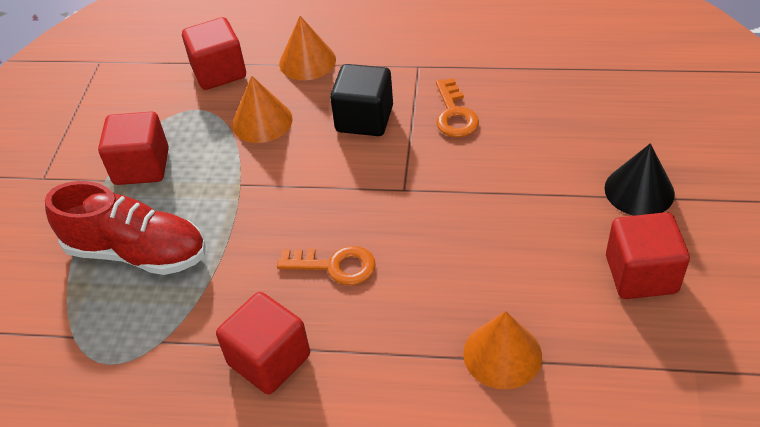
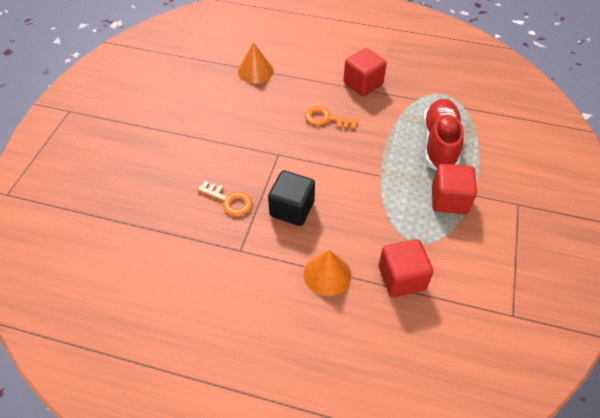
camera: 175 degrees left, 5 degrees up
red shoe [45,181,206,275] -> red shoe turned 75 degrees clockwise [423,99,464,170]
orange cone [232,76,293,143] -> none
orange key [436,78,479,137] -> orange key turned 120 degrees clockwise [197,181,253,216]
black cone [604,143,675,216] -> none
red cube [606,212,690,299] -> none

